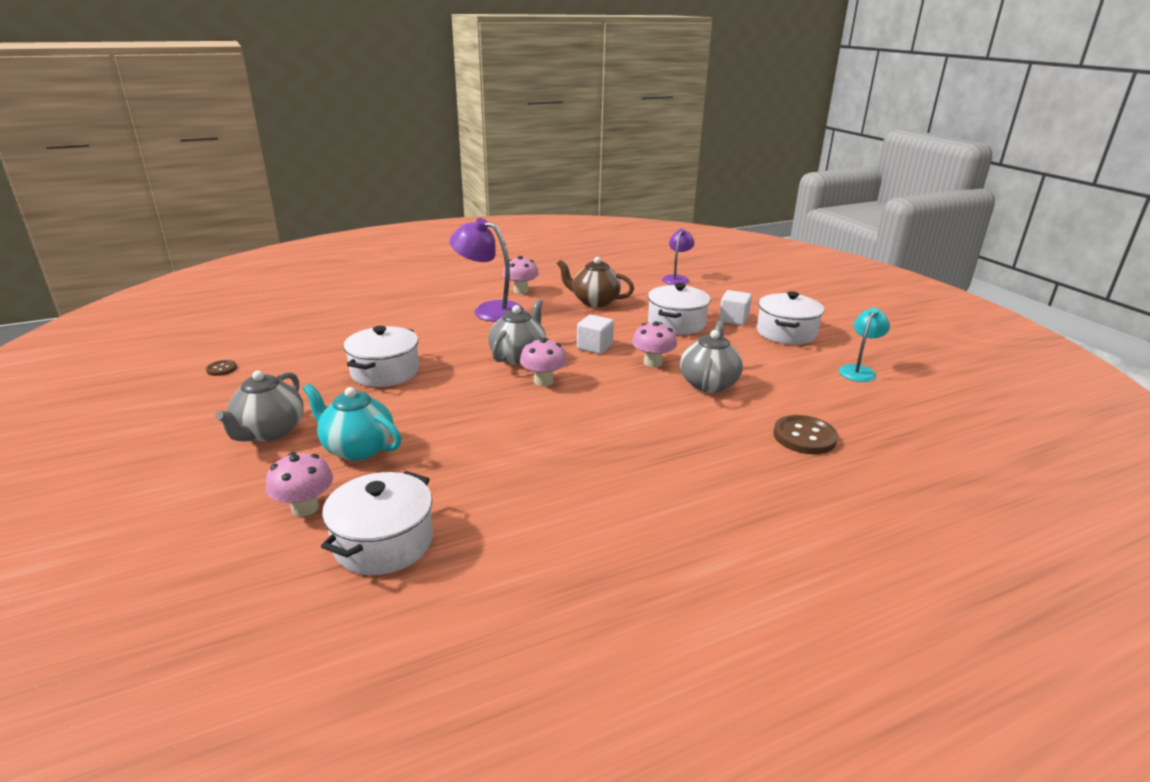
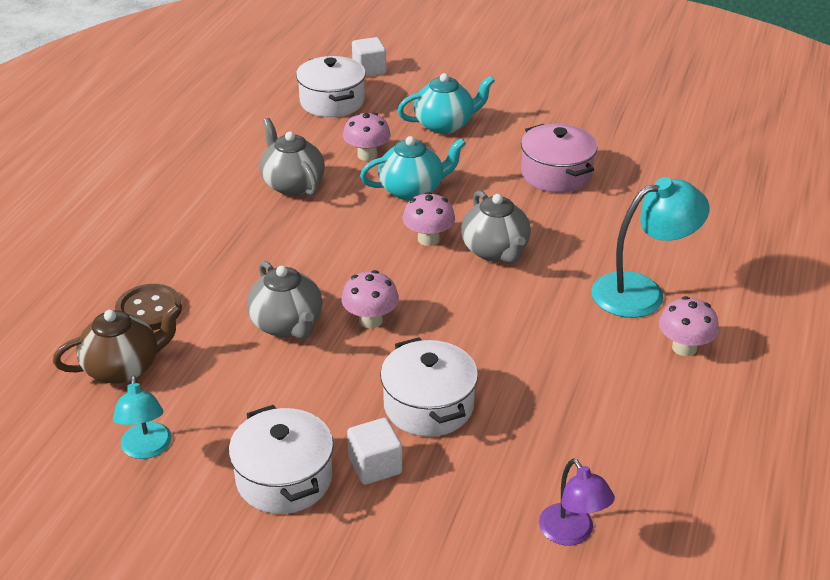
camera: 135 degrees right, 10 degrees up
brown button [206,360,237,376] -> none
grey teapot [215,370,304,442] -> grey teapot moved to [260,118,325,196]
pink mushroom [266,452,333,517] -> pink mushroom moved to [343,112,391,161]
white pot [343,326,419,387] -> pink pot [521,124,598,193]
purple lamp [449,218,524,322] -> turquoise lamp [591,177,710,318]
brown teapot [557,257,634,307] -> brown teapot moved to [53,303,181,384]
white cube [577,315,614,354] -> white cube moved to [352,37,386,77]
none -> turquoise teapot [360,136,466,201]

